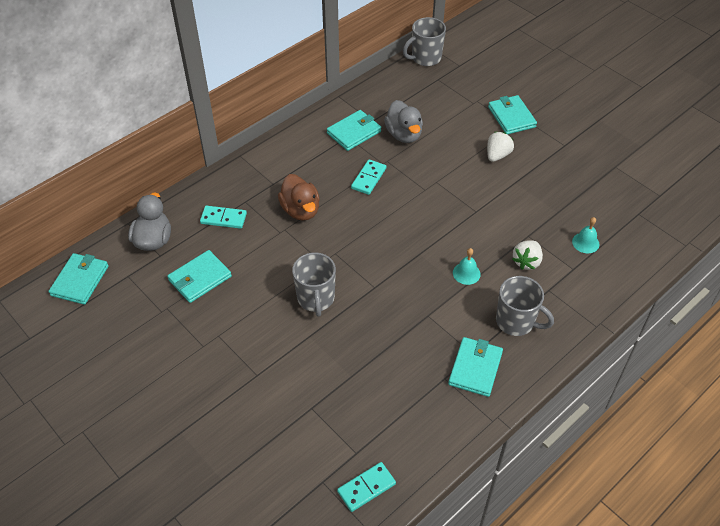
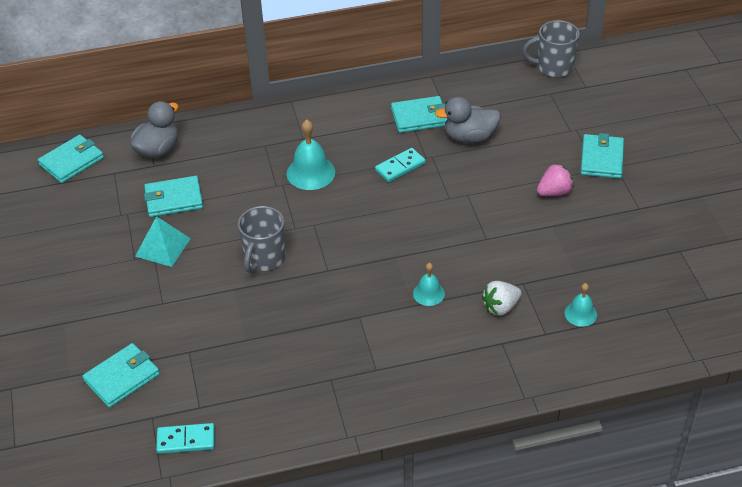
camera: 30 degrees right, 5 degrees down
turquoise domino [200,206,247,229] -> none
brown duck [278,174,320,221] -> turquoise bell [287,120,335,190]
grey duck [384,100,423,143] -> grey duck turned 75 degrees clockwise [435,97,501,143]
turquoise wallet [448,337,503,397] -> turquoise wallet moved to [82,343,160,408]
white strawberry [487,132,514,162] -> pink strawberry [537,164,574,196]
grey mug [496,276,554,336] -> none
none -> turquoise pyramid [135,216,191,267]

